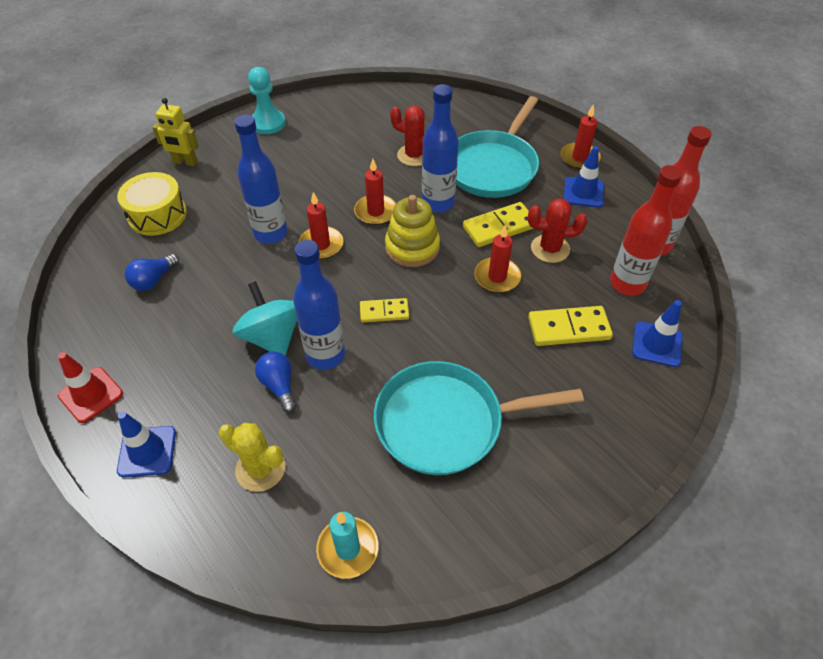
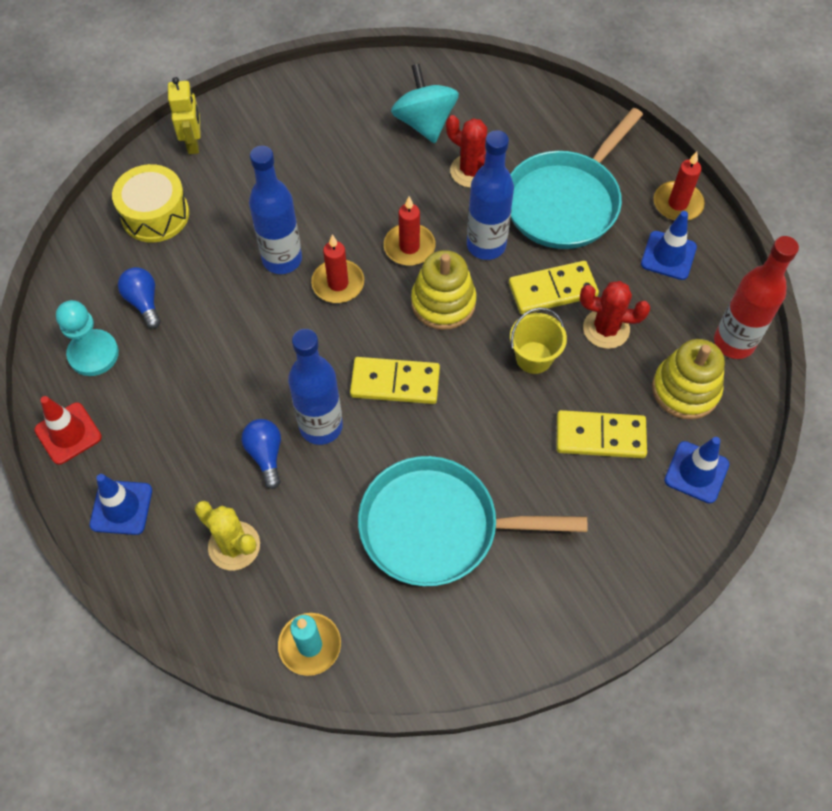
camera: 10 degrees right, 10 degrees up
blue light bulb [125,254,179,291] -> blue light bulb turned 105 degrees clockwise [118,267,161,329]
yellow robot [152,98,199,166] -> yellow robot turned 120 degrees counterclockwise [168,77,201,154]
turquoise spinning top [232,281,297,356] -> turquoise spinning top moved to [391,64,459,143]
turquoise pawn [248,67,286,134] -> turquoise pawn moved to [56,300,119,376]
yellow domino [360,298,409,322] -> yellow domino [350,357,440,404], size x1.56
red candle [474,225,521,293] -> yellow bucket [510,307,567,374]
red bottle [610,165,683,296] -> yellow stacking toy [652,339,725,419]

